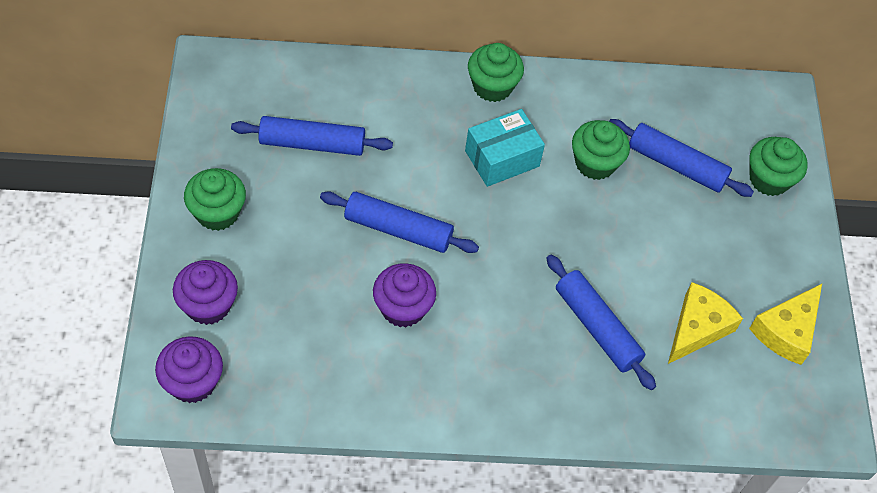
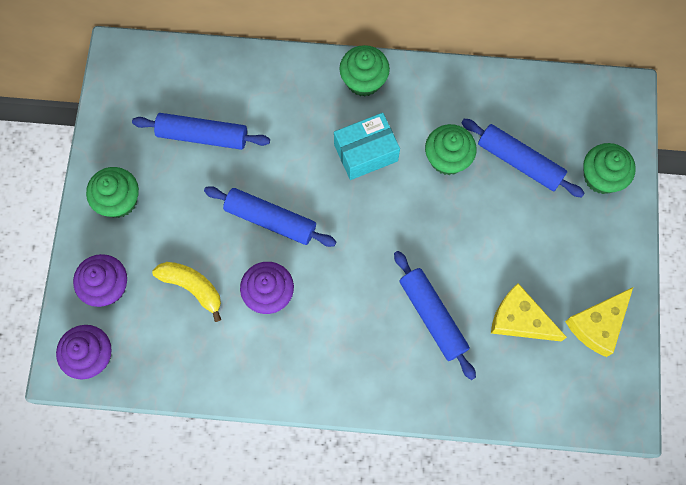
camera: 10 degrees right, 15 degrees up
yellow cheese [668,282,743,364] -> yellow cheese turned 105 degrees counterclockwise [491,283,567,341]
none -> yellow banana [152,262,221,322]

